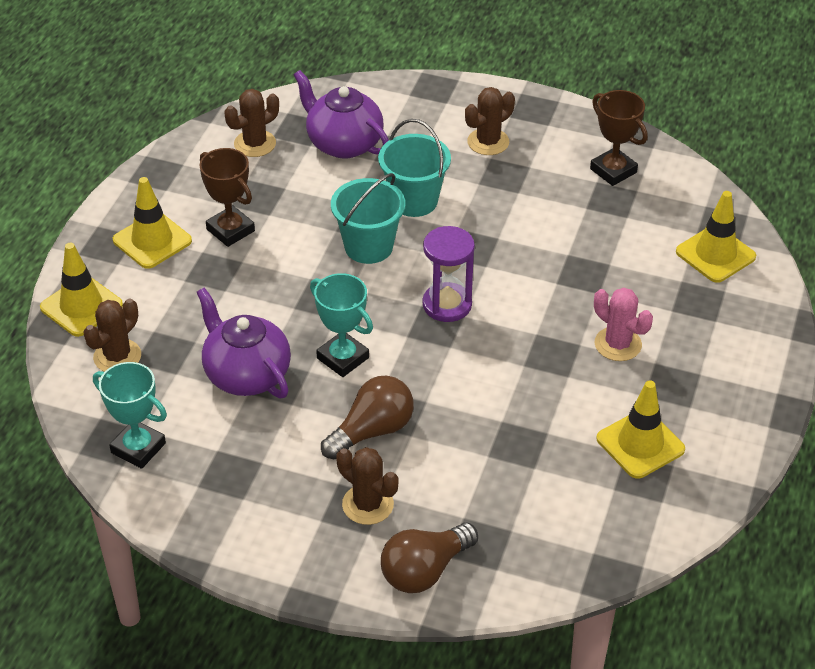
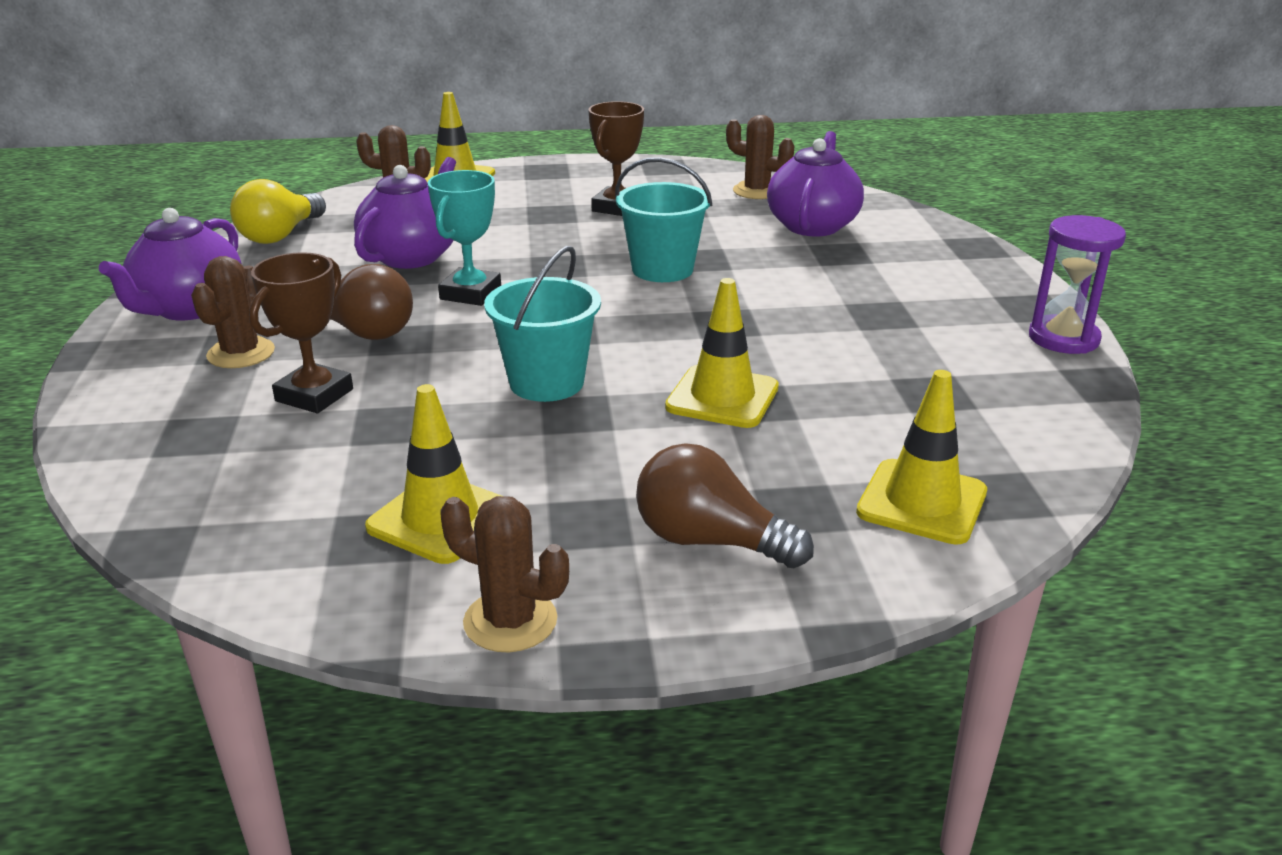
camera: 65 degrees right, 15 degrees down
turquoise trophy [93,362,167,469] -> yellow light bulb [230,179,326,244]
yellow traffic cone [113,177,192,269] -> yellow traffic cone moved to [665,278,779,428]
turquoise bucket [378,119,451,217] -> turquoise bucket moved to [484,246,601,402]
brown light bulb [381,522,478,593] -> brown light bulb moved to [636,443,814,568]
purple hourglass [423,226,475,322] -> purple hourglass moved to [1029,215,1126,354]
brown cactus [465,87,515,155] -> brown cactus moved to [440,496,569,652]
brown trophy [590,90,648,186] -> brown trophy moved to [249,252,353,413]
pink cactus [594,288,653,361] -> none
none -> purple teapot [99,208,242,320]

